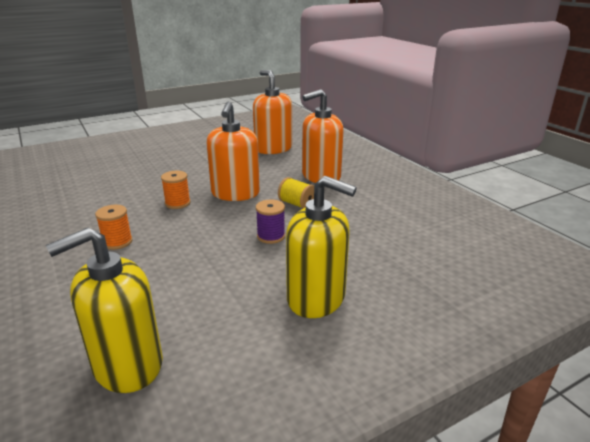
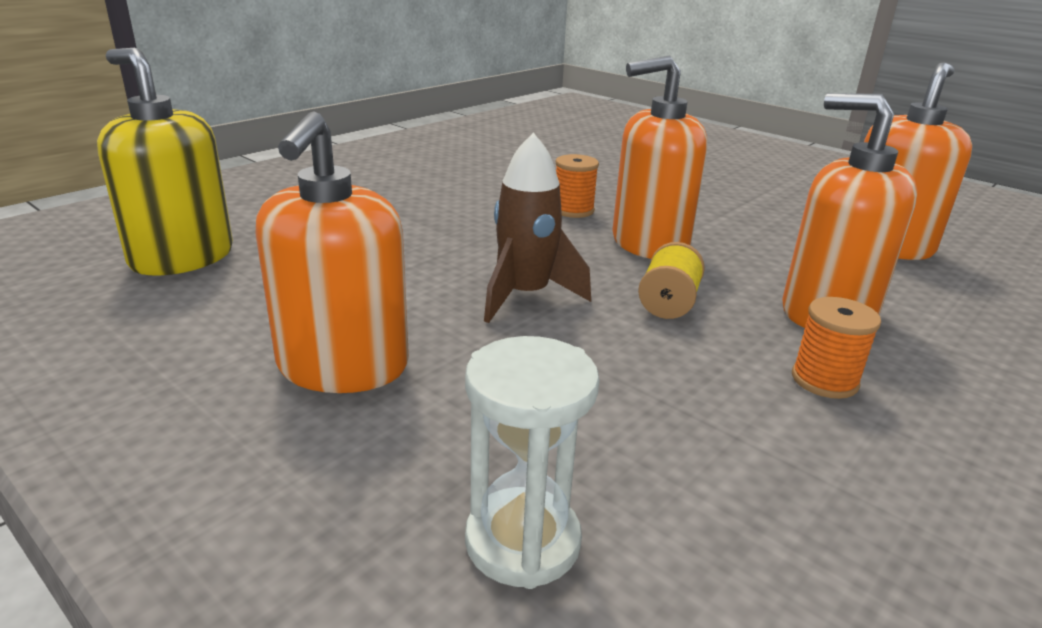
camera: 70 degrees right, 0 degrees up
orange spool [95,205,133,250] -> orange spool moved to [792,297,881,399]
purple spool [256,200,285,244] -> brown rocket [484,132,591,323]
yellow soap dispenser [286,176,357,318] -> orange soap dispenser [255,111,409,393]
none -> white hourglass [465,336,600,589]

